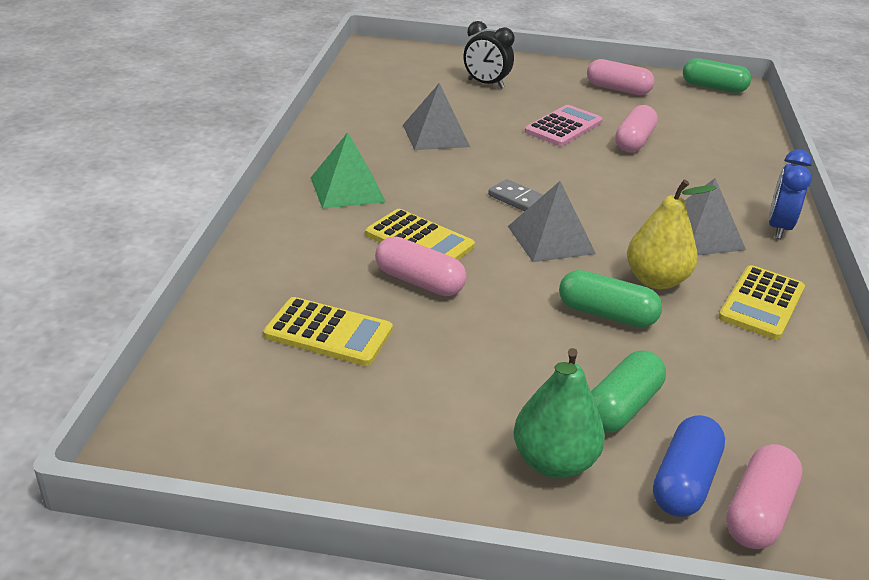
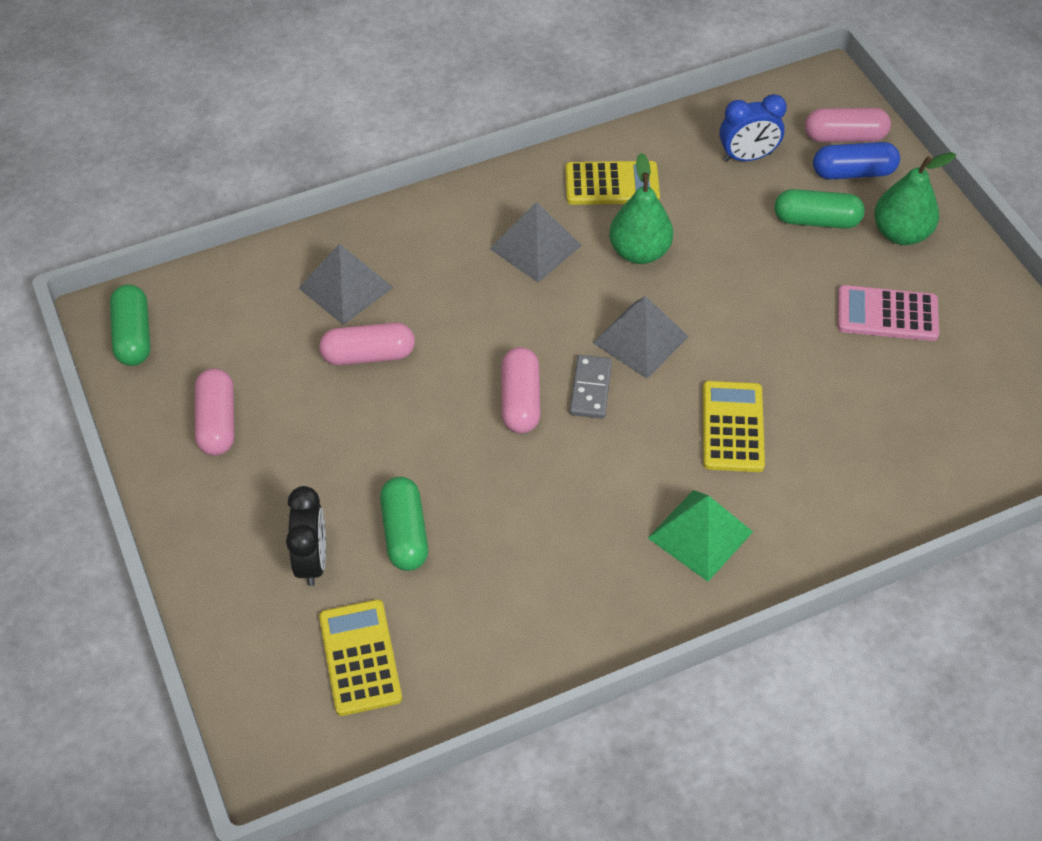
camera: 120 degrees left, 20 degrees up
yellow calculator [263,297,393,366] -> yellow calculator moved to [319,599,402,716]
pink capsule [375,237,466,296] -> pink capsule moved to [502,347,540,434]
grey pyramid [403,83,470,150] -> grey pyramid moved to [299,243,393,325]
pink calculator [525,105,603,146] -> pink calculator moved to [838,285,939,341]
green capsule [559,270,662,328] -> green capsule moved to [380,477,428,571]
yellow pear [627,179,717,289] -> green pear [609,153,673,264]
blue clock [769,149,812,239] -> blue clock moved to [720,94,787,162]

